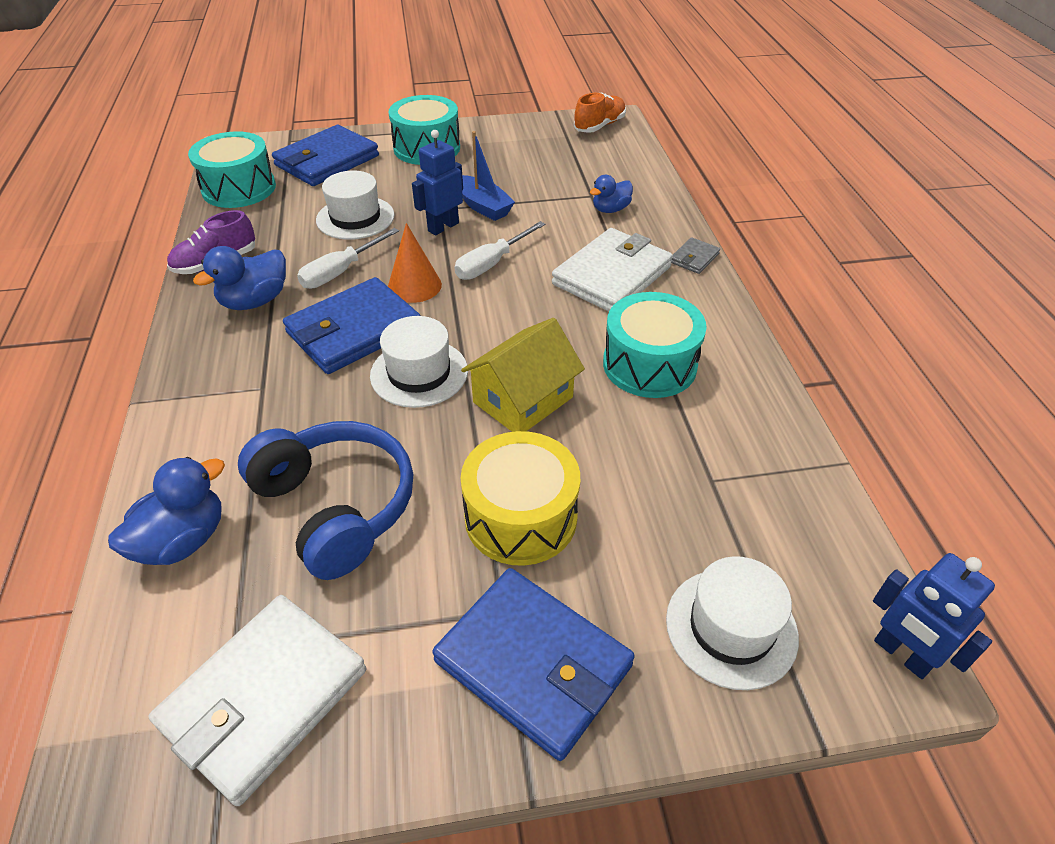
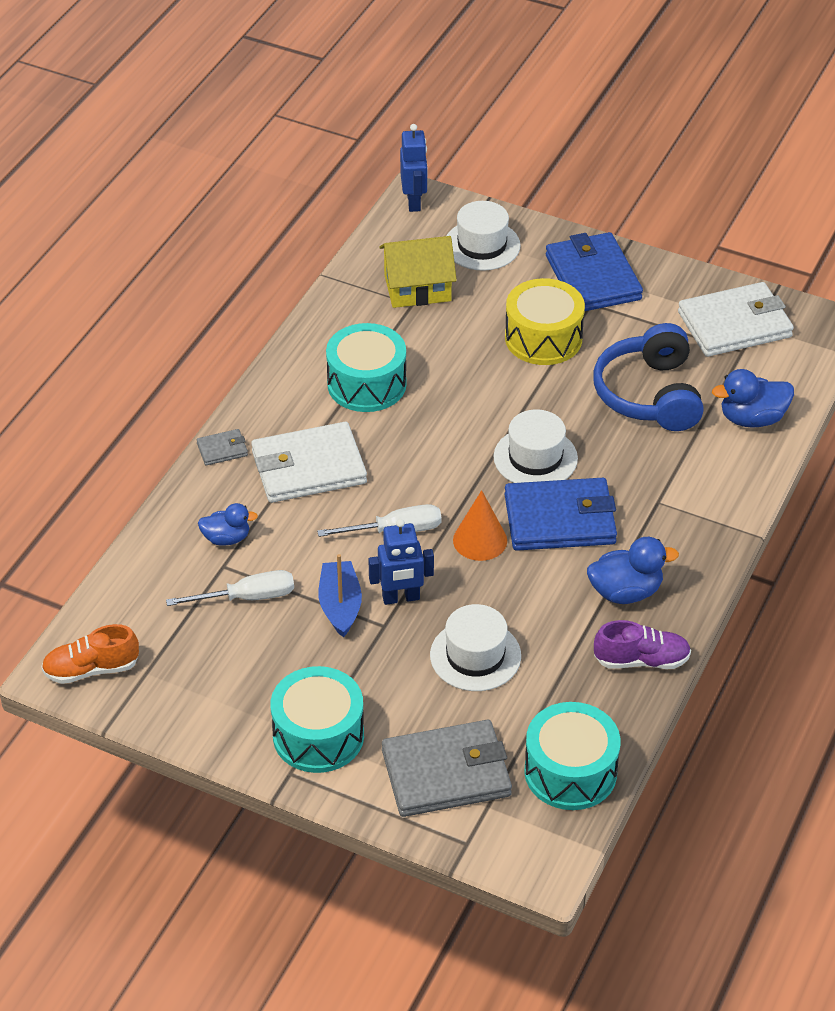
camera: 145 degrees left, 0 degrees up
blue wallet [272,125,379,186] -> grey wallet [382,720,512,817]
white screwdriver [297,228,399,289] -> white screwdriver moved to [166,570,294,606]
yellow house [461,318,585,432] -> yellow house moved to [379,236,457,308]

